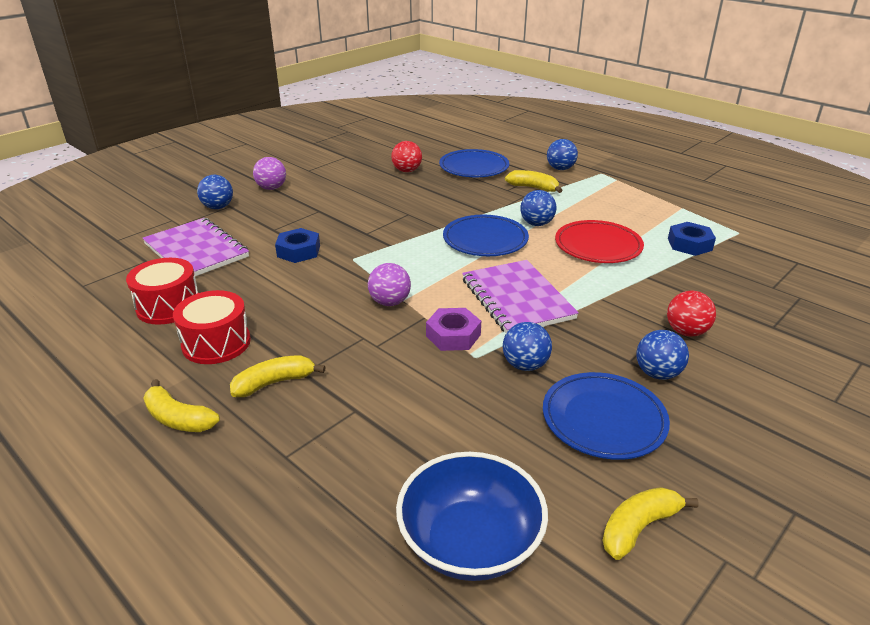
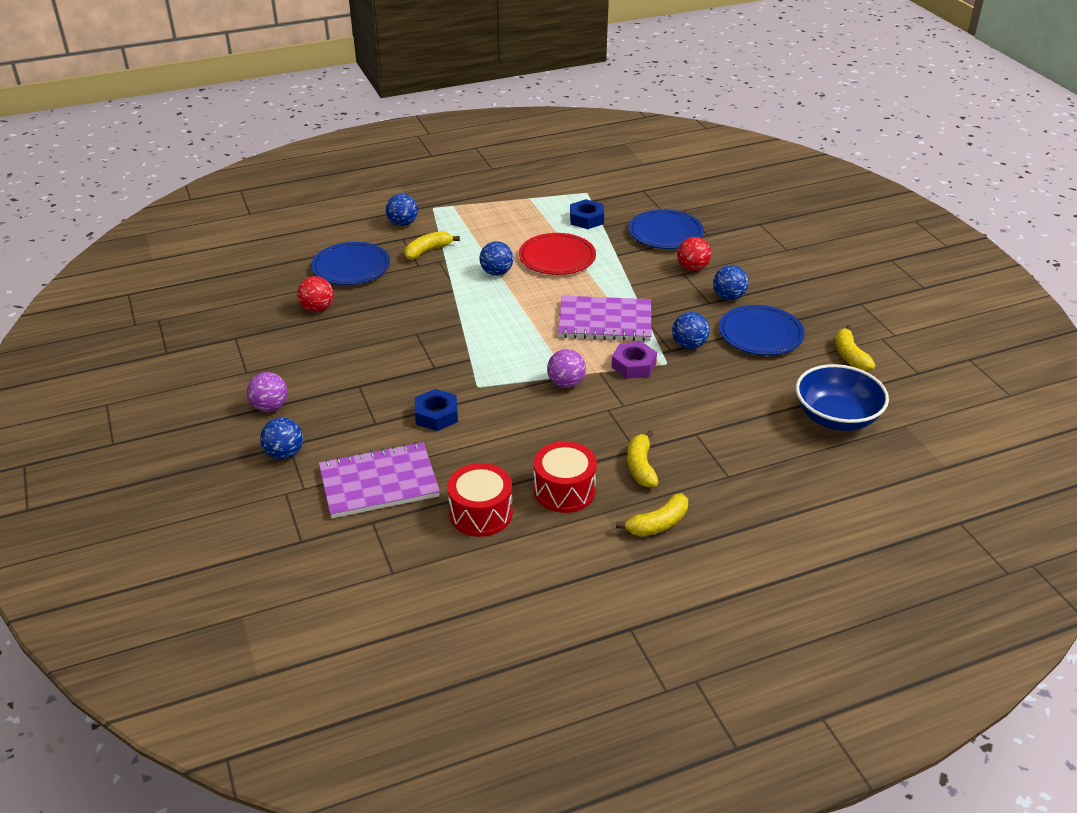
camera: 65 degrees left, 5 degrees up
blue plate [443,215,529,256] -> blue plate moved to [629,209,704,249]

